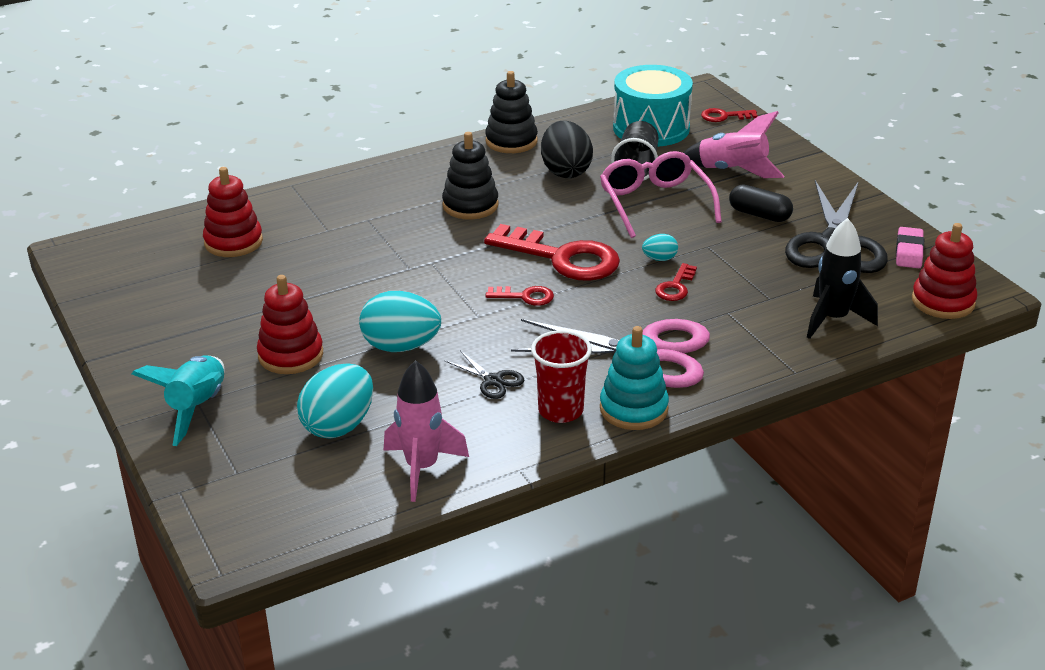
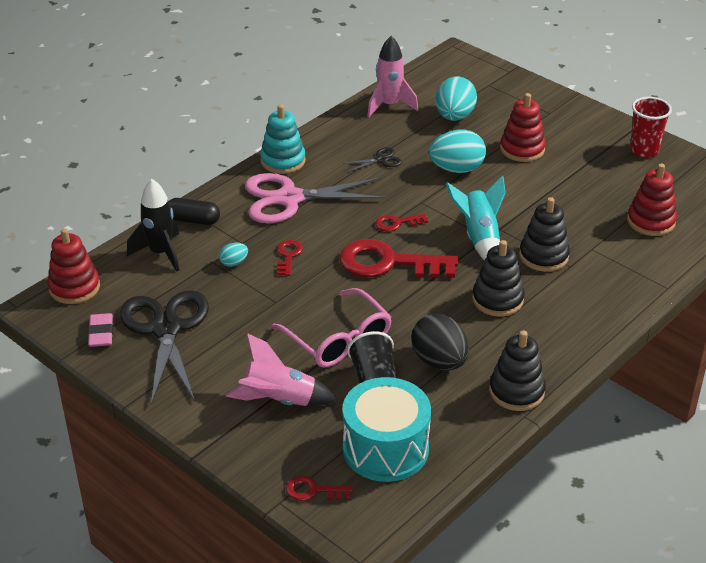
camera: 160 degrees right, 5 degrees up
turquoise rocket [132,355,225,446] -> turquoise rocket moved to [446,175,506,260]
black scissors [445,350,524,399] -> black scissors turned 135 degrees clockwise [342,147,402,172]
red cup [531,330,592,423] -> red cup moved to [630,97,672,158]
turquoise egg [642,234,678,261] -> turquoise egg moved to [219,243,248,267]
red key [701,108,758,122] -> red key turned 150 degrees counterclockwise [286,476,352,501]
black capsule [729,184,793,222] -> black capsule moved to [169,198,220,225]
none -> black stacking toy [519,197,570,272]

